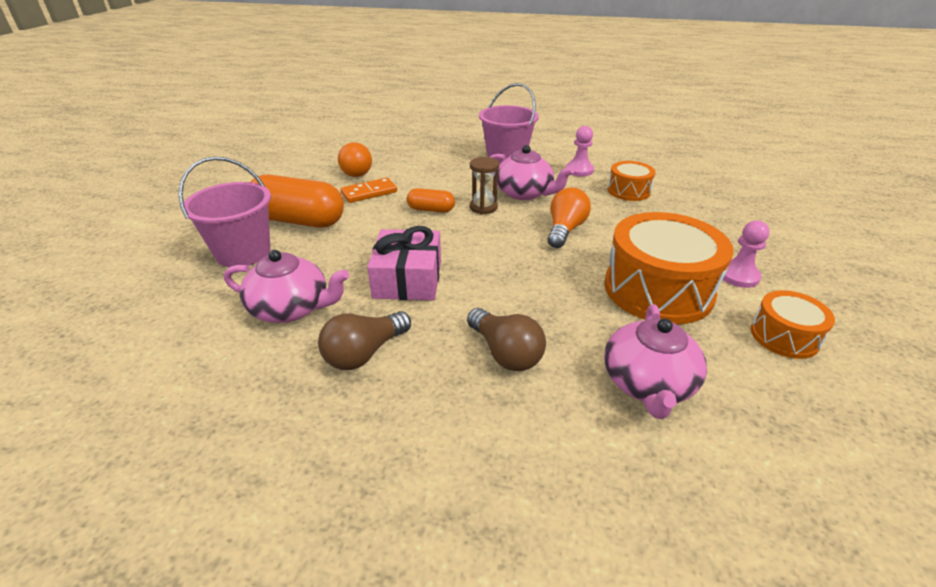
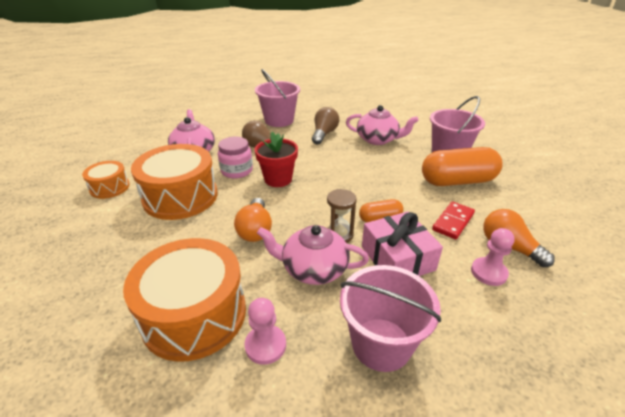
camera: 155 degrees right, 0 degrees up
pink teapot [224,250,349,323] -> pink teapot turned 150 degrees counterclockwise [346,105,419,145]
orange domino [341,178,397,203] -> red domino [432,202,475,239]
pink gift [367,226,441,300] -> pink gift moved to [362,211,443,276]
orange drum [608,161,656,201] -> orange drum [123,238,246,362], size x1.90
pink pawn [723,221,770,288] -> pink pawn moved to [471,228,514,286]
none -> pink jar [218,137,253,178]
none -> red flower pot [254,132,298,187]
none -> pink bucket [255,69,300,127]

